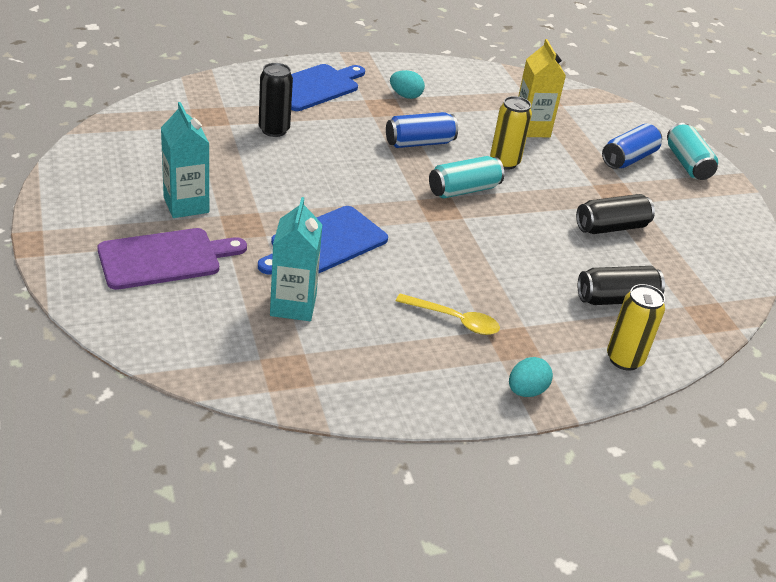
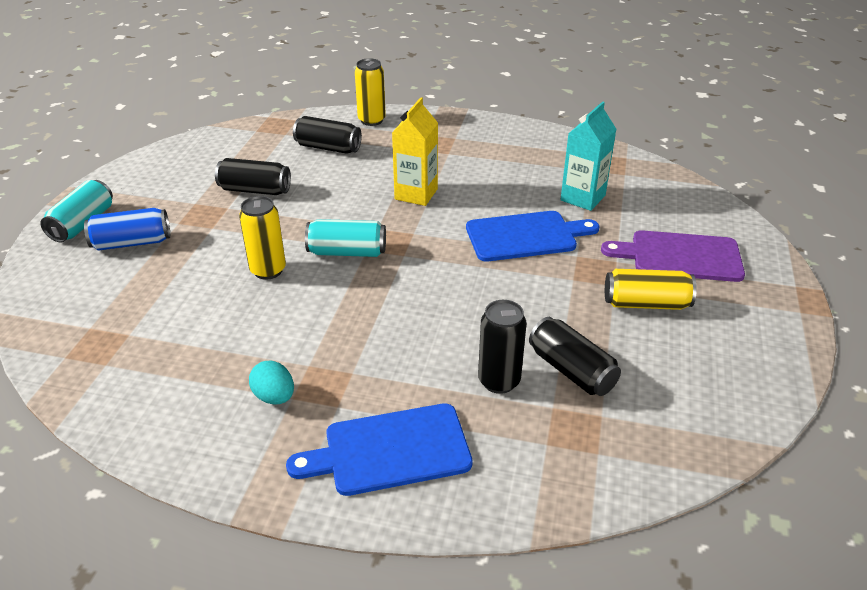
camera: 145 degrees left, 0 degrees up
turquoise carton [161,102,209,218] -> yellow can [605,269,697,310]
blue can [386,112,458,148] -> none
yellow spoon [396,294,500,335] -> none
turquoise egg [509,357,553,397] -> none
yellow carton [518,39,566,137] -> yellow carton moved to [392,97,438,206]
none -> black can [529,317,621,396]

